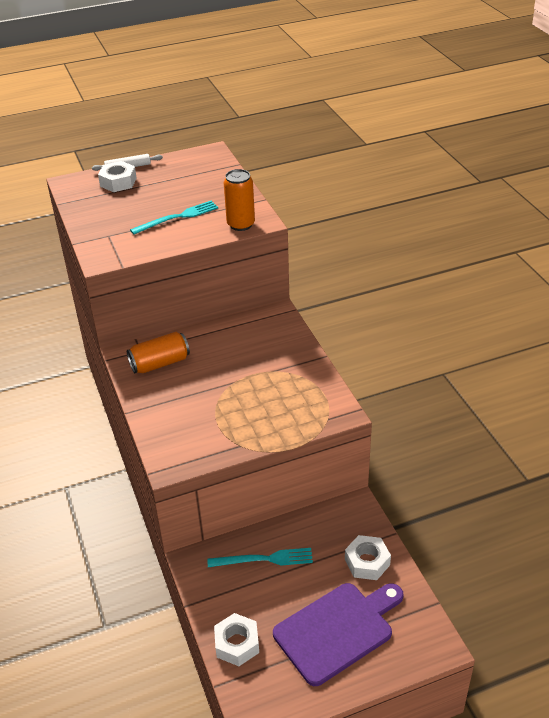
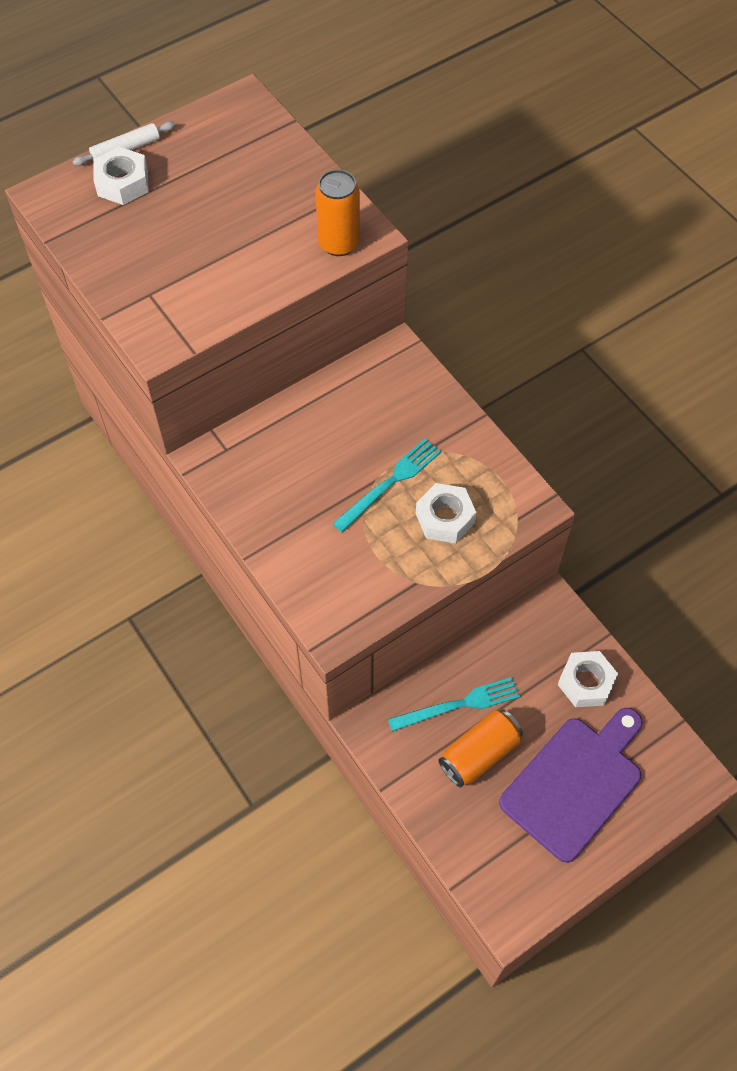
camera: 15 degrees left, 20 degrees up
orange can [127,332,190,373] -> orange can moved to [438,709,523,787]
turquoise fork [130,201,218,235] -> turquoise fork moved to [332,438,441,532]
white nut [214,613,259,666] -> white nut moved to [416,483,477,543]

